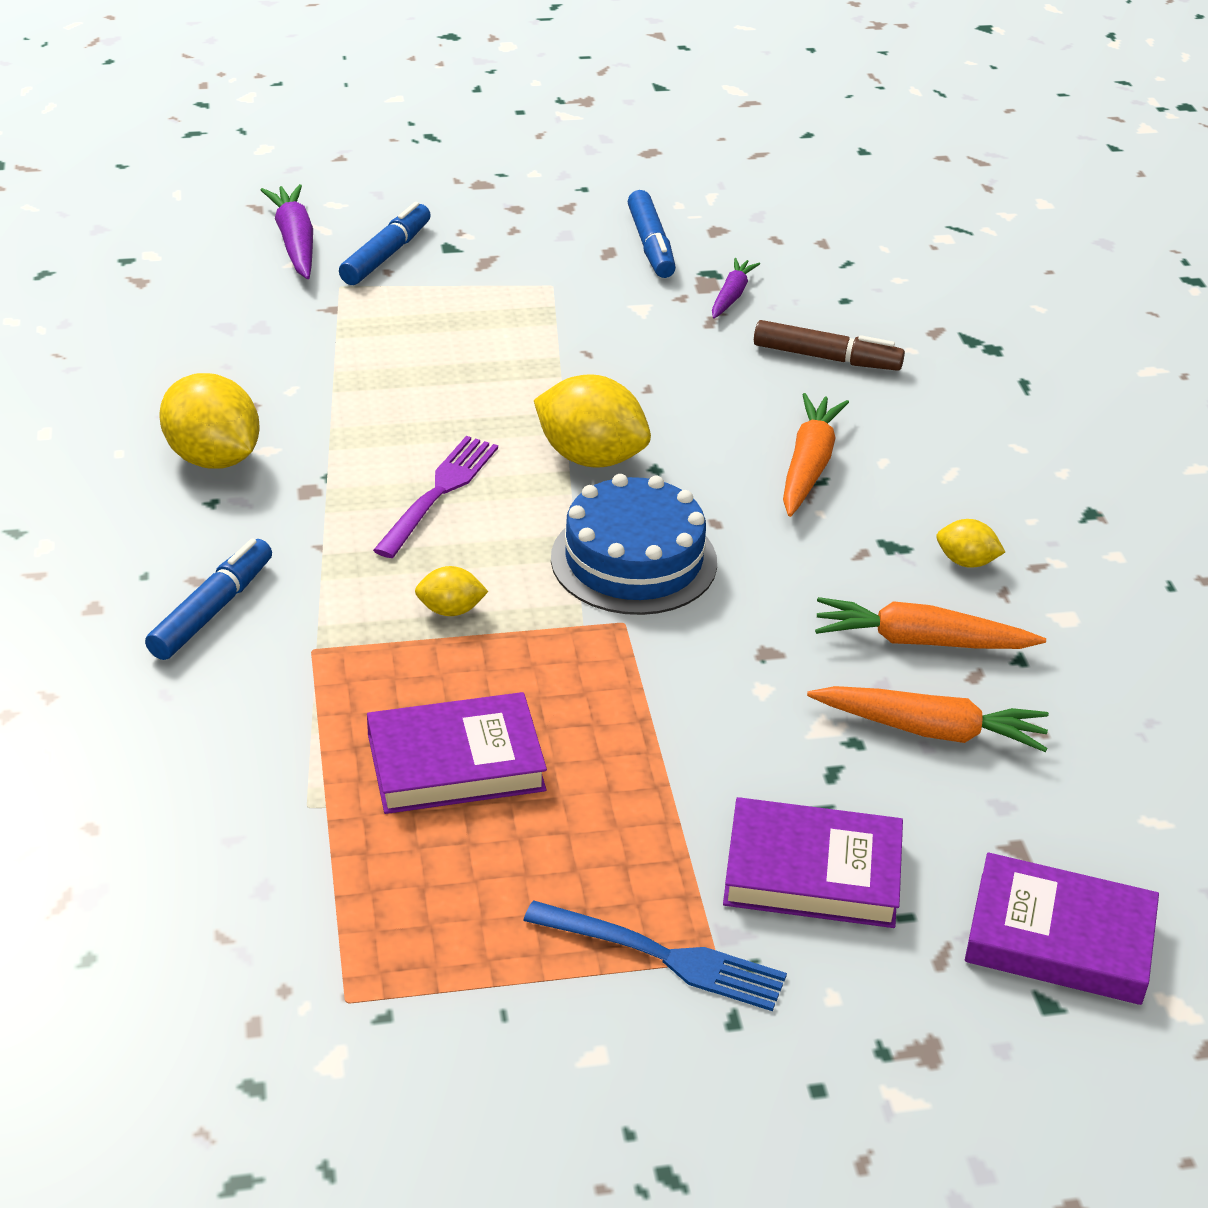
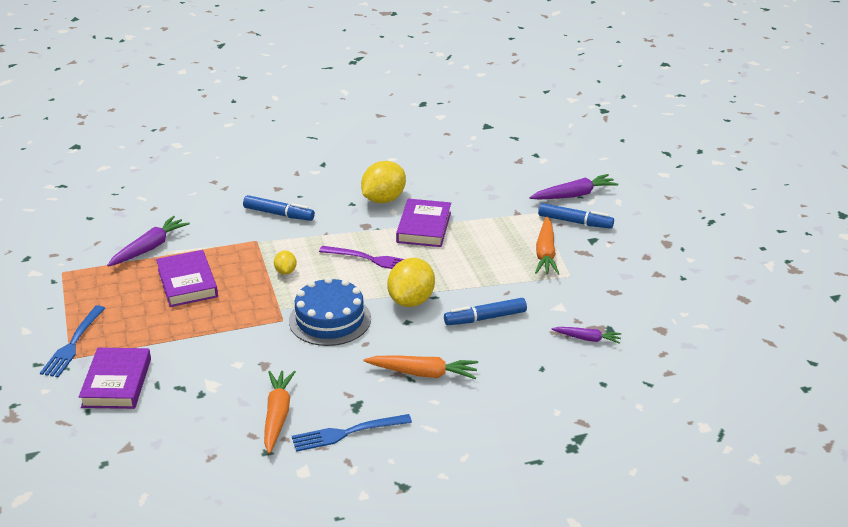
camera: 85 degrees right, 5 degrees down
blue marker [628,190,676,278] -> blue marker moved to [444,298,527,325]
brown marker [754,320,905,371] -> none
orange carrot [807,686,1049,752] -> orange carrot moved to [535,216,559,275]
yellow lemon [937,519,1005,568] -> blue fork [292,414,412,452]
purple book [965,852,1159,1005] -> purple book moved to [396,199,451,247]
none -> purple carrot [107,216,190,267]

